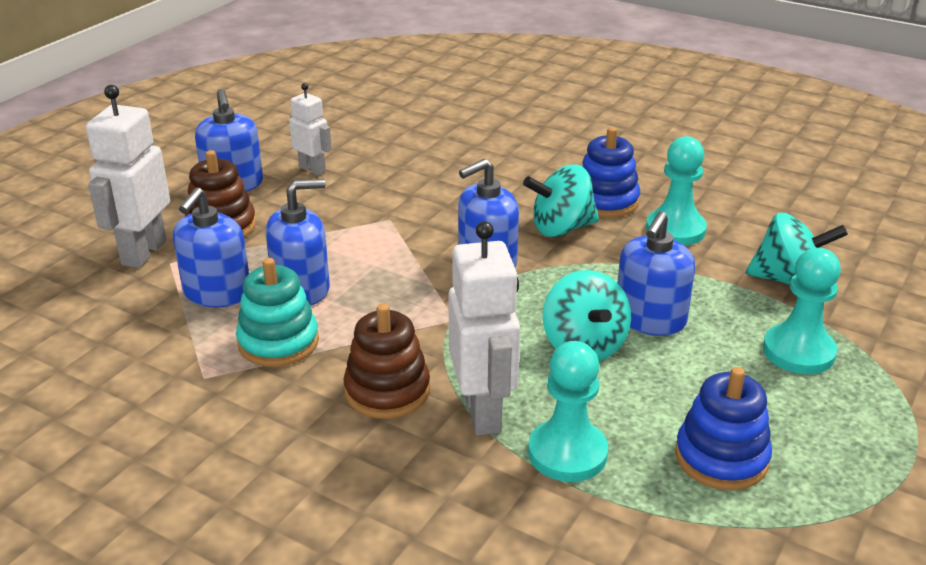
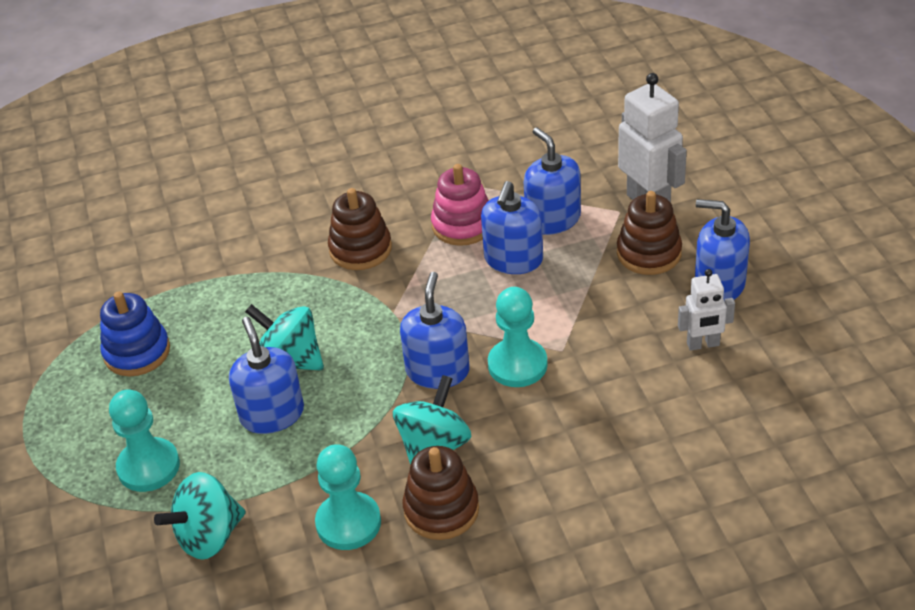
camera: 135 degrees right, 10 degrees up
turquoise stacking toy [236,258,319,367] -> pink stacking toy [431,164,489,246]
white robot [448,221,520,436] -> none
turquoise pawn [528,341,608,482] -> turquoise pawn moved to [488,287,548,387]
blue stacking toy [582,127,640,218] -> brown stacking toy [402,446,479,540]

